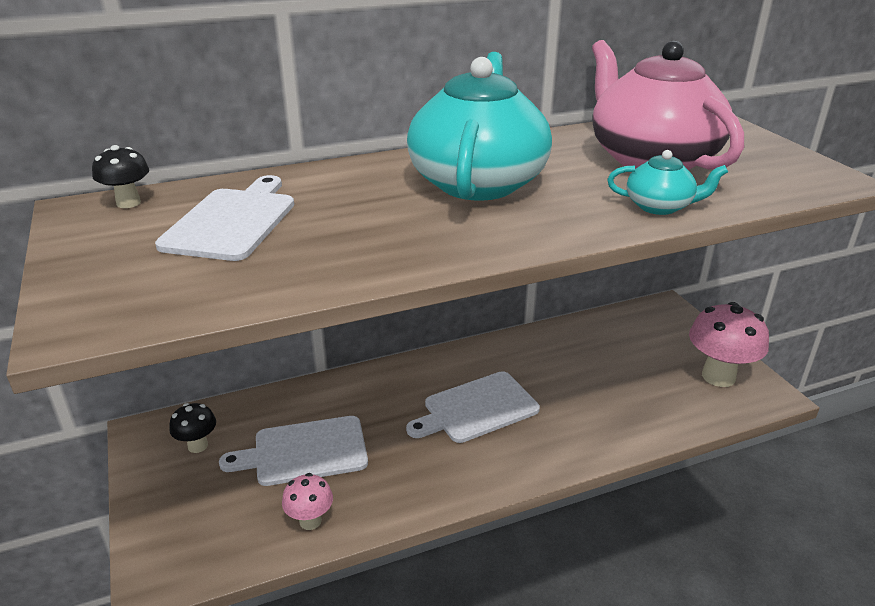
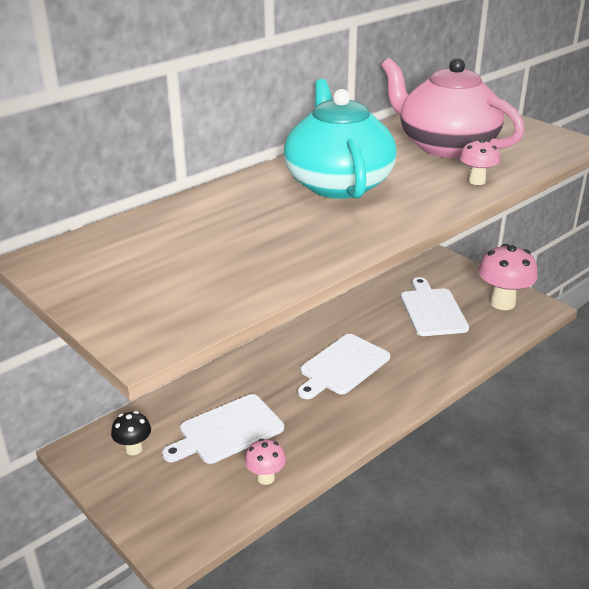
camera: 20 degrees left, 0 degrees up
black mushroom [92,145,149,208] -> none
white cutting board [155,175,294,261] -> white cutting board moved to [401,277,469,336]
turquoise teapot [607,150,728,215] -> pink mushroom [460,139,500,185]

